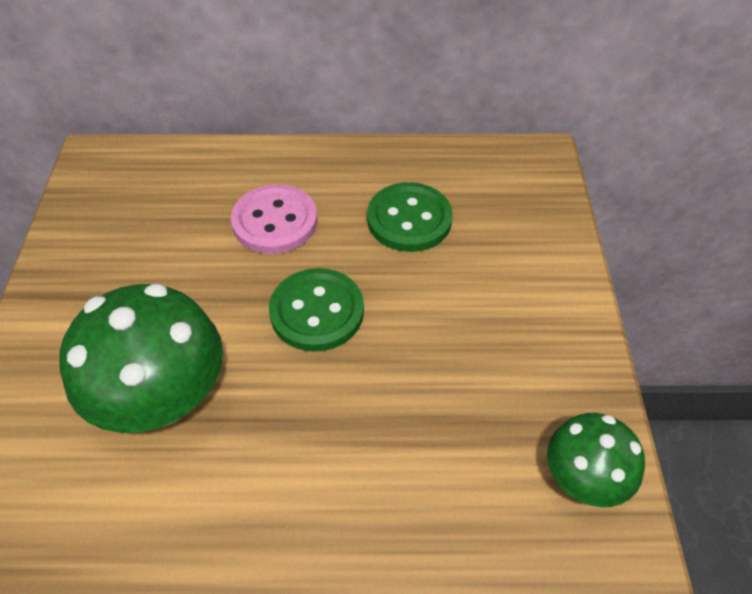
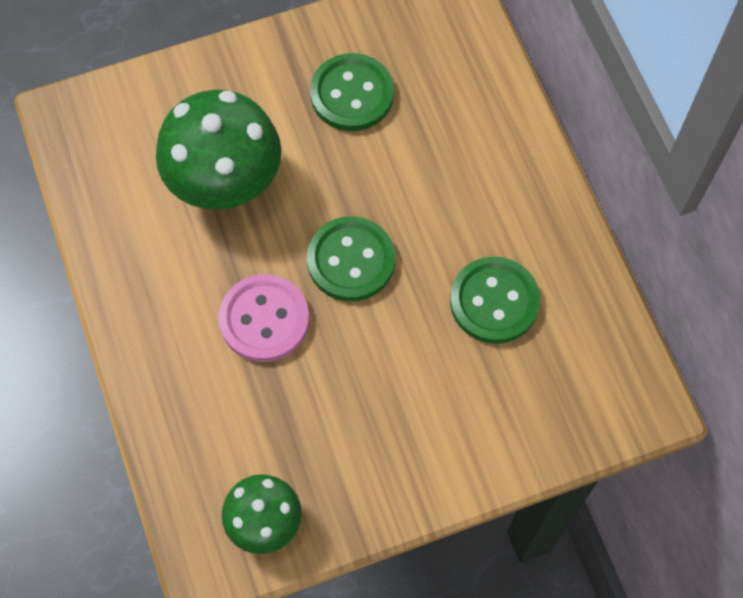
camera: 70 degrees right, 15 degrees up
pink button [231,184,317,254] -> pink button moved to [219,274,309,362]
none -> green button [310,53,394,131]

